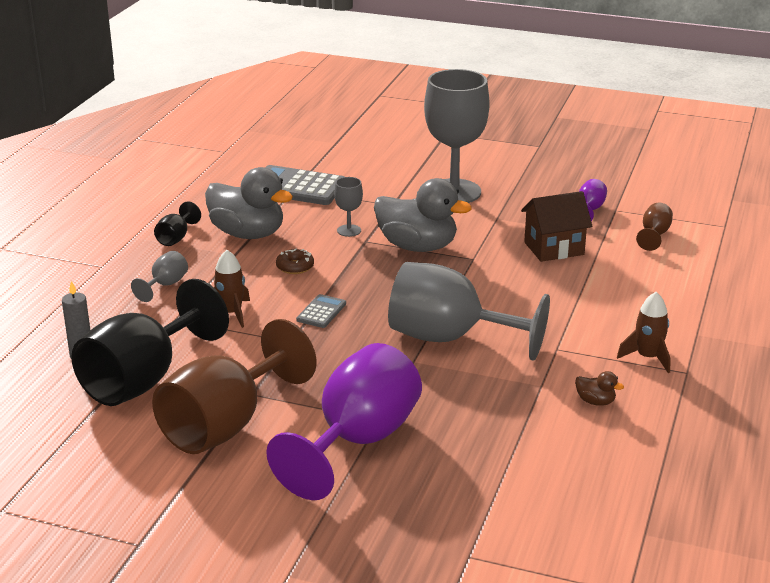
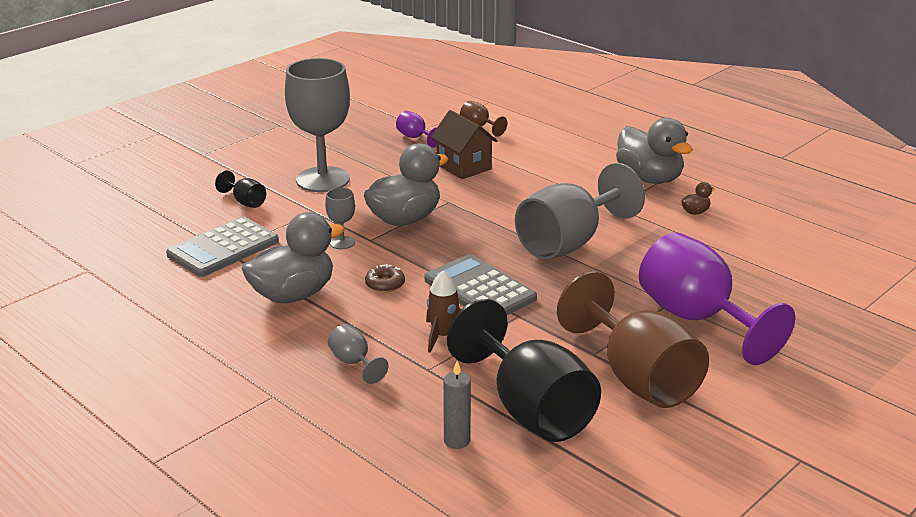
camera: 65 degrees left, 0 degrees up
black goblet [154,202,201,246] -> black goblet moved to [215,170,266,208]
grey calculator [296,294,346,328] -> grey calculator [425,254,537,315], size x2.02
brown house [521,191,592,262] -> brown house turned 45 degrees counterclockwise [431,110,498,179]
brown rocket [617,292,671,373] -> grey duck [616,118,693,184]

